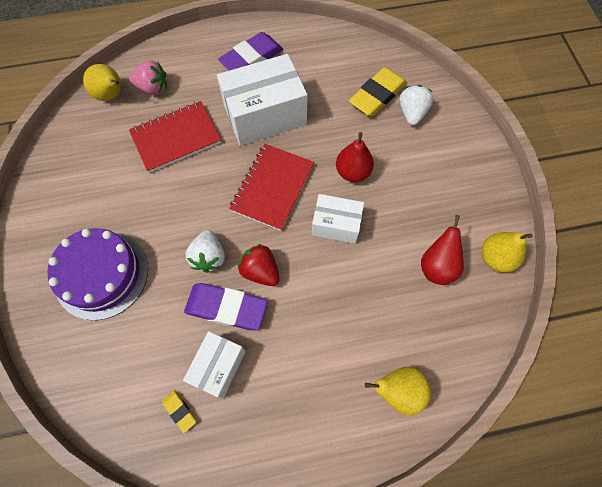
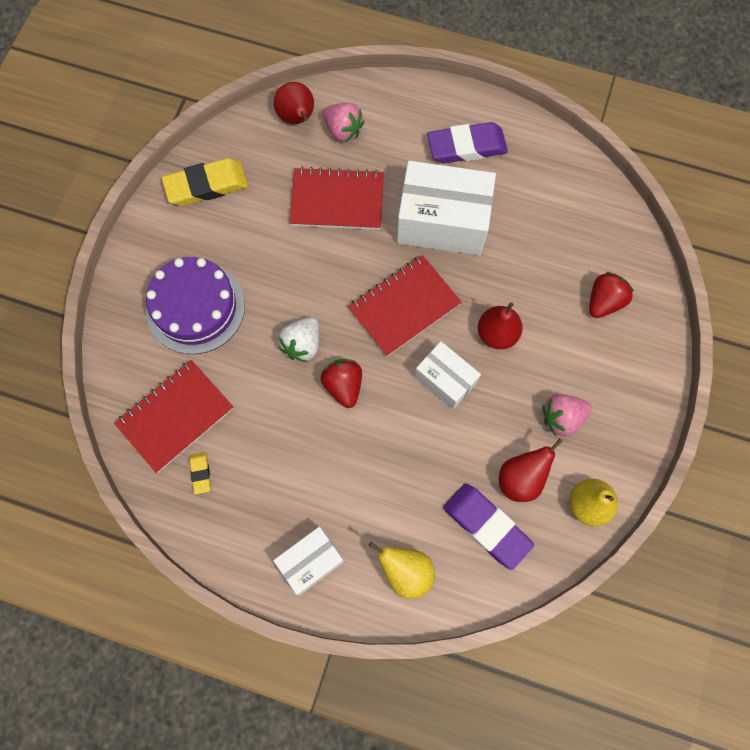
camera: 30 degrees right, 5 degrees up
yellow pear [83,64,121,101] -> red pear [274,82,314,124]
white box [183,331,246,399] -> white box moved to [273,527,344,595]
purple eraser [184,283,268,330] -> purple eraser moved to [443,483,534,570]
yellow eraser [349,67,407,117] -> yellow eraser moved to [162,158,248,206]
white strawberry [399,85,433,125] -> red strawberry [589,272,634,318]
none -> red notebook [114,360,234,473]
none -> pink strawberry [543,394,592,436]

